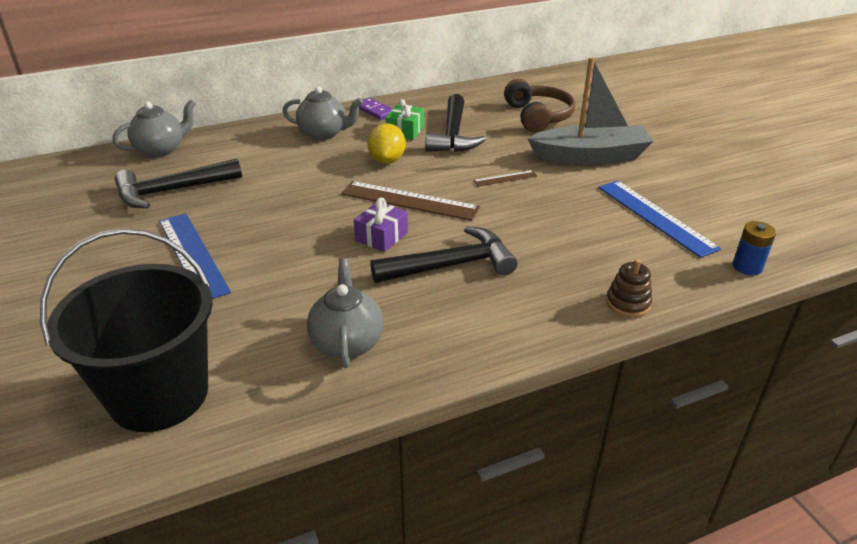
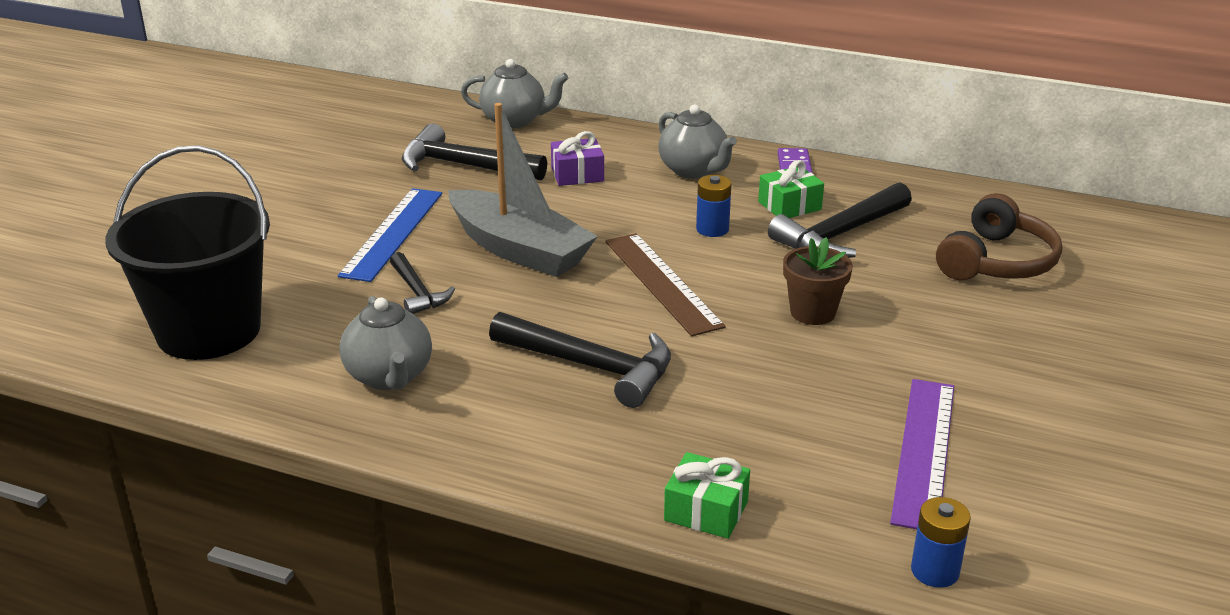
camera: 45 degrees right, 5 degrees down
grey teapot [307,258,384,368] -> grey teapot turned 120 degrees clockwise [339,296,432,390]
purple gift [354,197,408,252] -> purple gift moved to [551,131,604,186]
yellow lemon [367,123,406,164] -> blue battery [696,175,732,237]
brown ruler [473,170,537,186] -> brown flower pot [783,237,853,325]
grey boat [527,57,654,164] -> grey boat moved to [448,103,598,277]
blue ruler [598,180,721,258] -> purple ruler [890,379,954,529]
brown stacking toy [606,259,652,317] -> green gift [664,452,750,539]
none -> black hammer [390,252,455,314]

